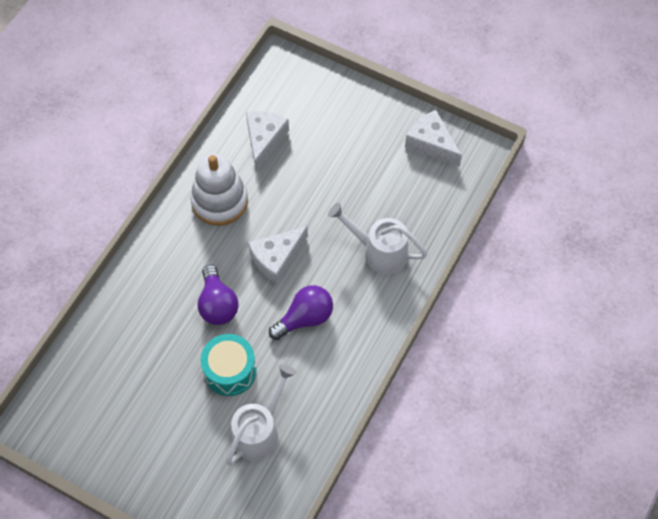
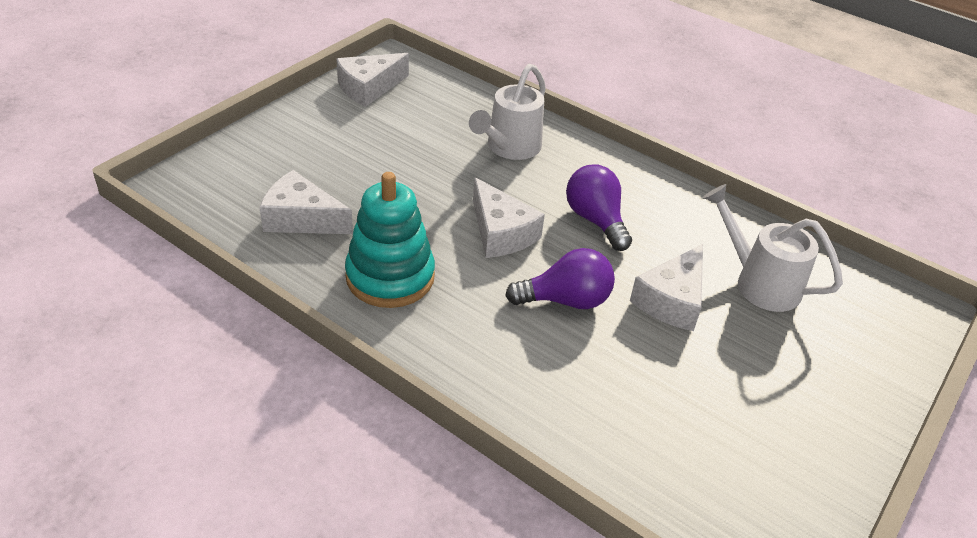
camera: 85 degrees left, 20 degrees down
white stacking toy [190,154,248,226] -> turquoise stacking toy [345,172,435,308]
turquoise drum [200,334,257,396] -> white cheese [630,244,703,331]

